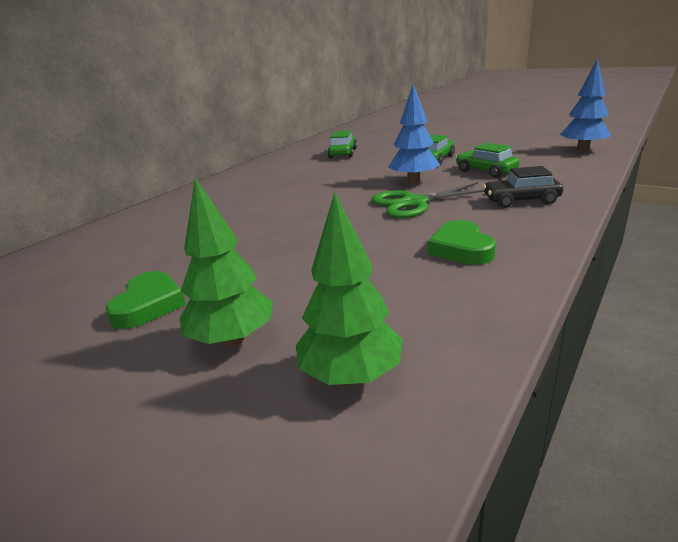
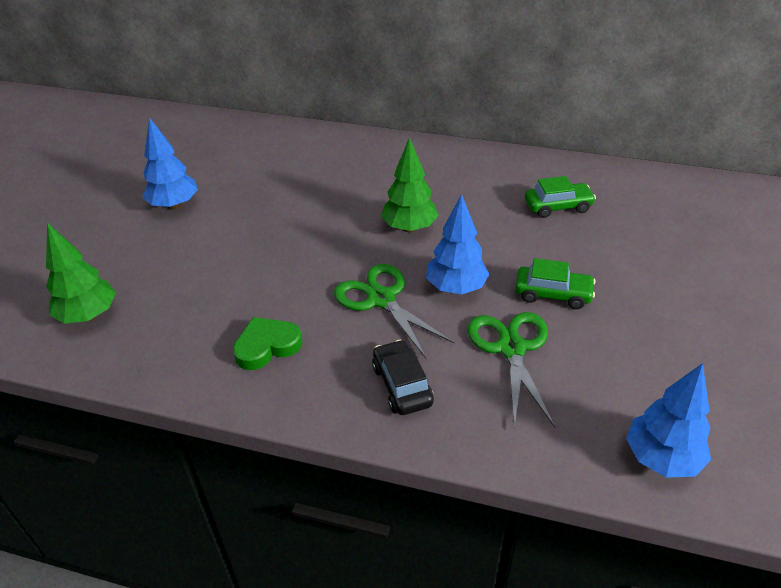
camera: 70 degrees right, 15 degrees up
green heart [105,271,186,329] -> blue tree [142,117,198,210]
green tree [179,178,273,347] -> green tree moved to [381,137,439,233]
green car [456,143,520,178] -> green scissors [467,312,555,428]

